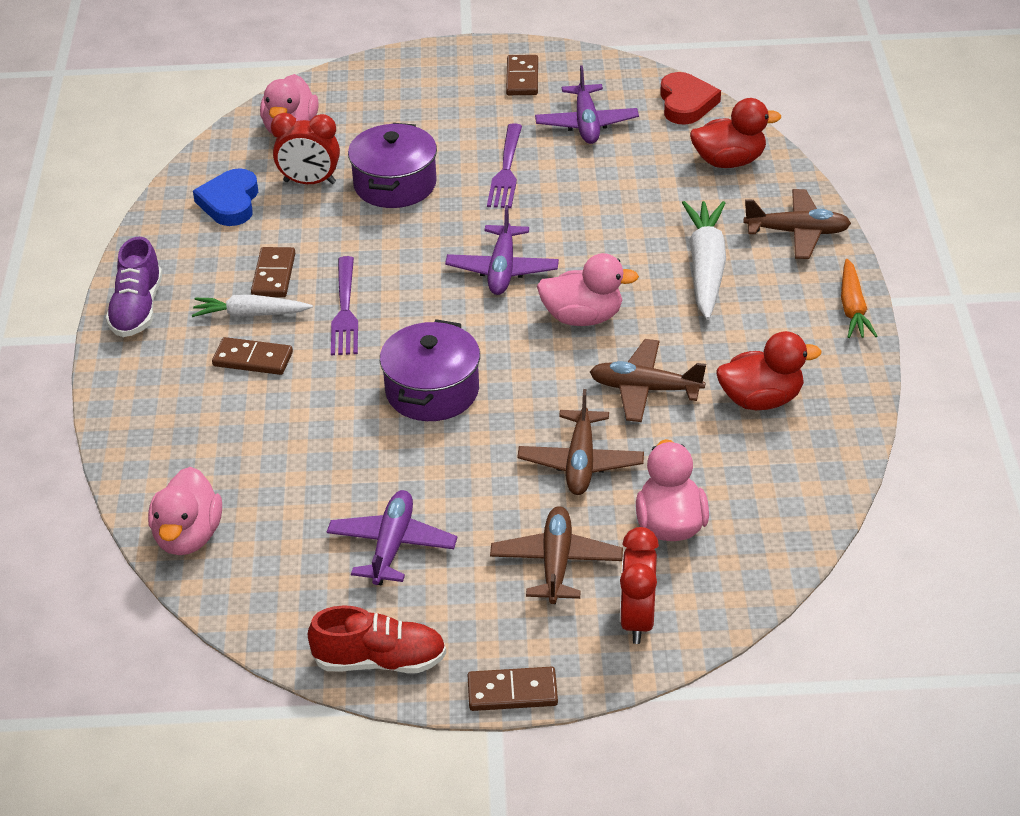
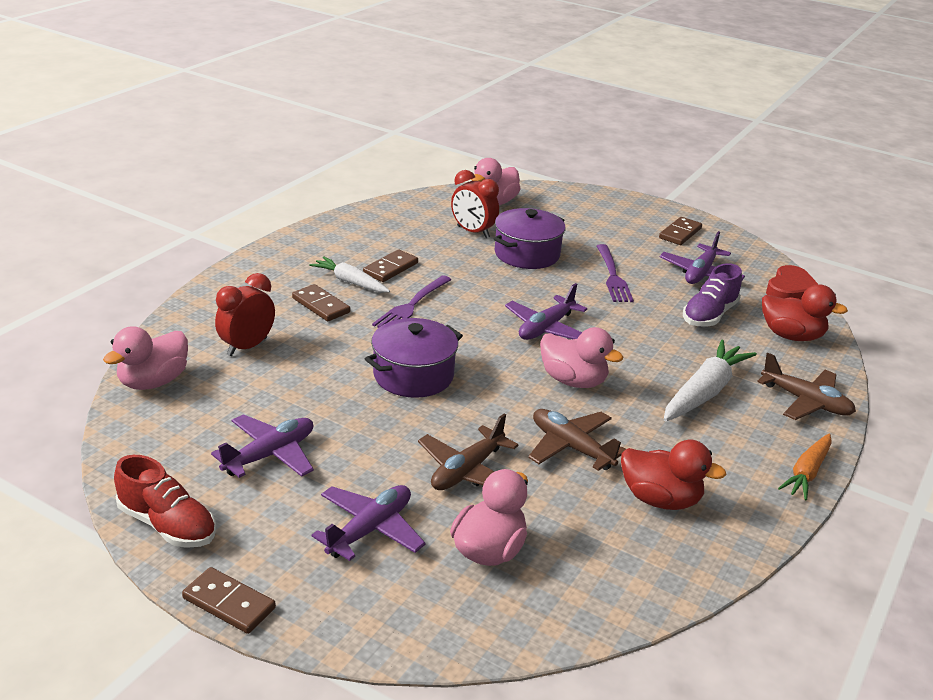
camera: 30 degrees right, 10 degrees down
purple shoe [106,237,162,337] -> purple shoe moved to [683,263,742,326]
blue heart [193,168,258,226] -> none
purple fork [487,123,522,208] -> purple fork turned 45 degrees counterclockwise [597,244,634,302]
brown plane [490,506,623,604] -> purple plane [311,485,426,561]
red clock [620,527,659,644] -> red clock moved to [215,273,275,356]

